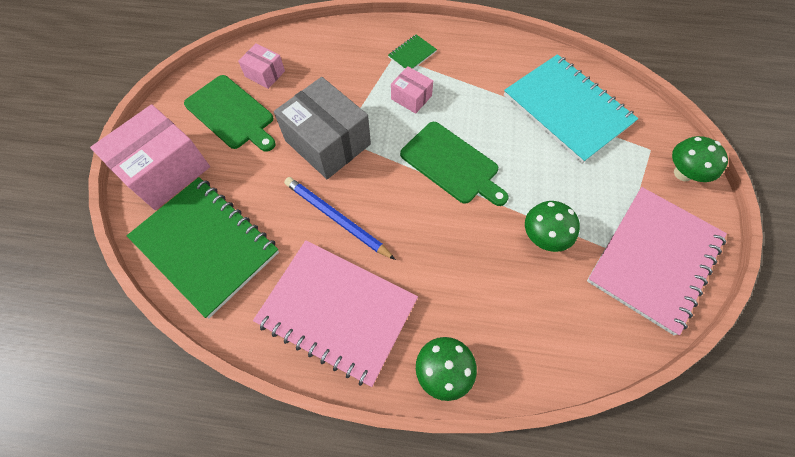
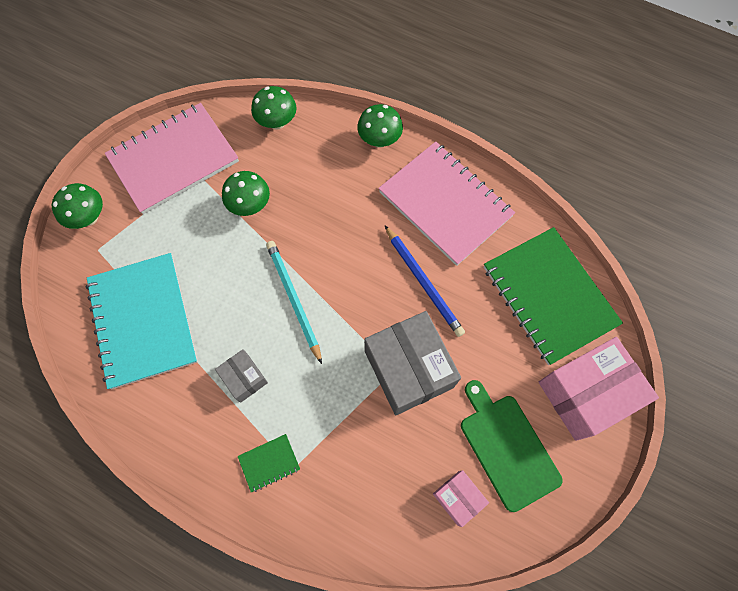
camera: 160 degrees left, 5 degrees up
pink box [391,66,433,114] -> none
green cutting board [400,122,508,206] -> turquoise pencil [266,241,322,364]
none -> grey box [215,349,268,403]
none -> green mushroom [251,86,296,130]

